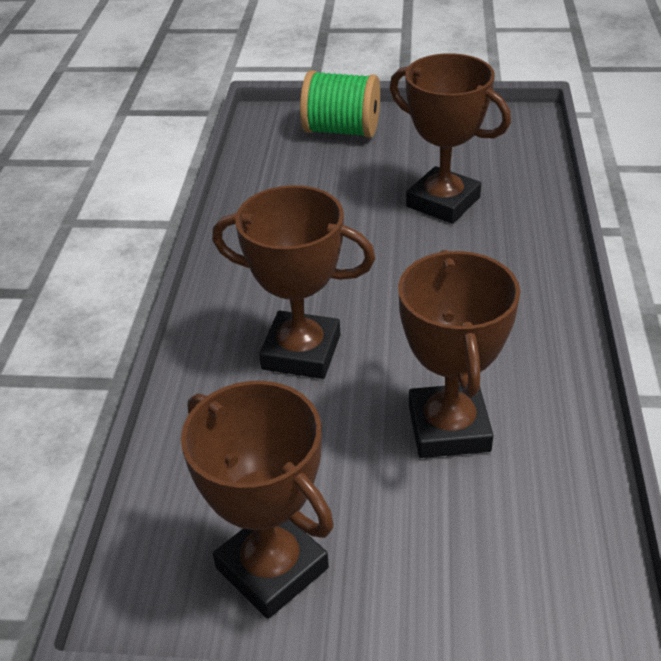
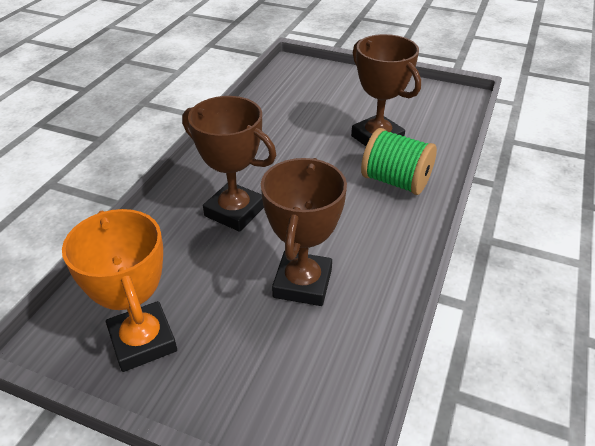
camera: 15 degrees right, 0 degrees up
brown trophy [181,381,334,619] -> orange trophy [62,209,177,372]
green spool [300,70,380,138] -> green spool moved to [361,128,437,195]

